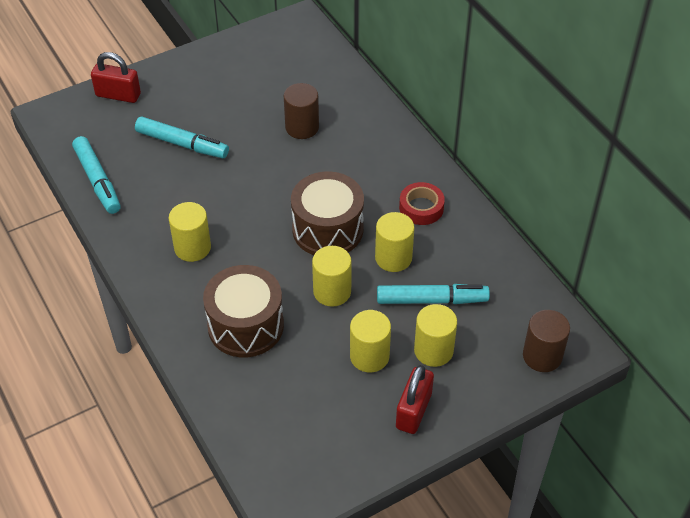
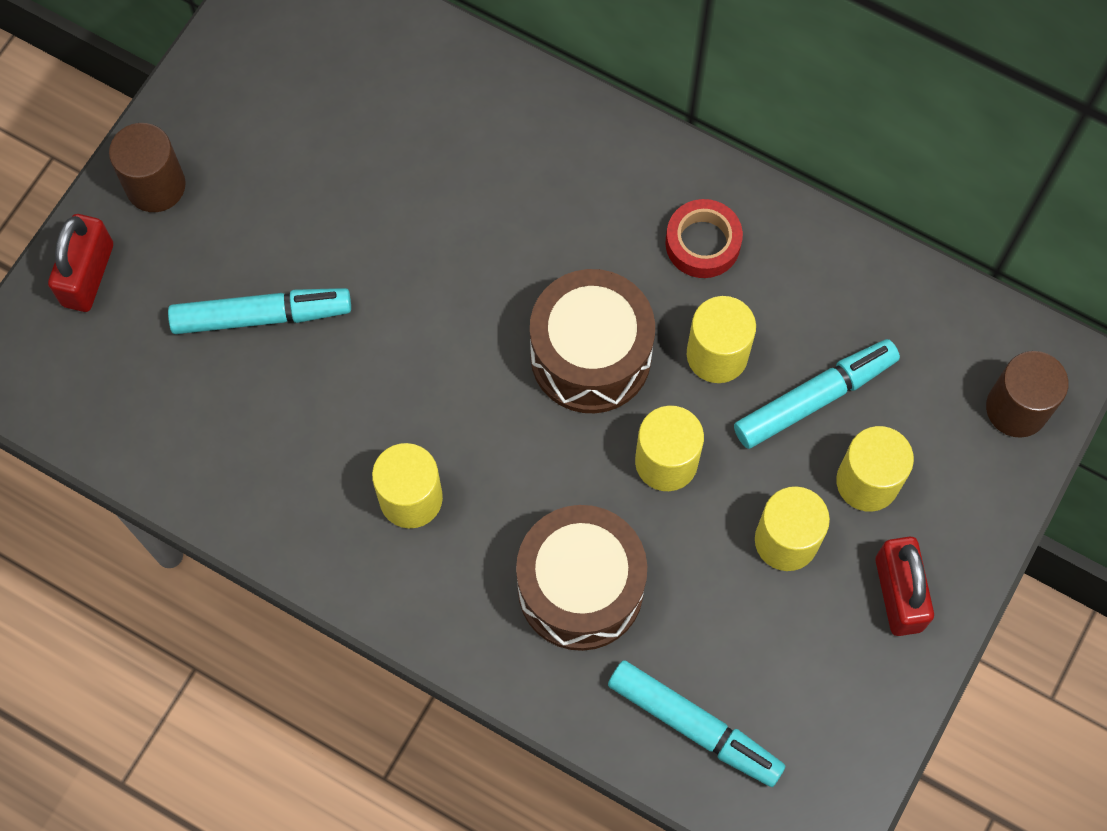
camera: 30 degrees left, 20 degrees up
turquoise marker [72,136,121,214] -> turquoise marker moved to [608,660,785,787]
red padlock [91,52,141,103] -> red padlock turned 60 degrees counterclockwise [48,214,113,312]
brown cylinder [284,83,319,139] -> brown cylinder moved to [109,123,186,212]

